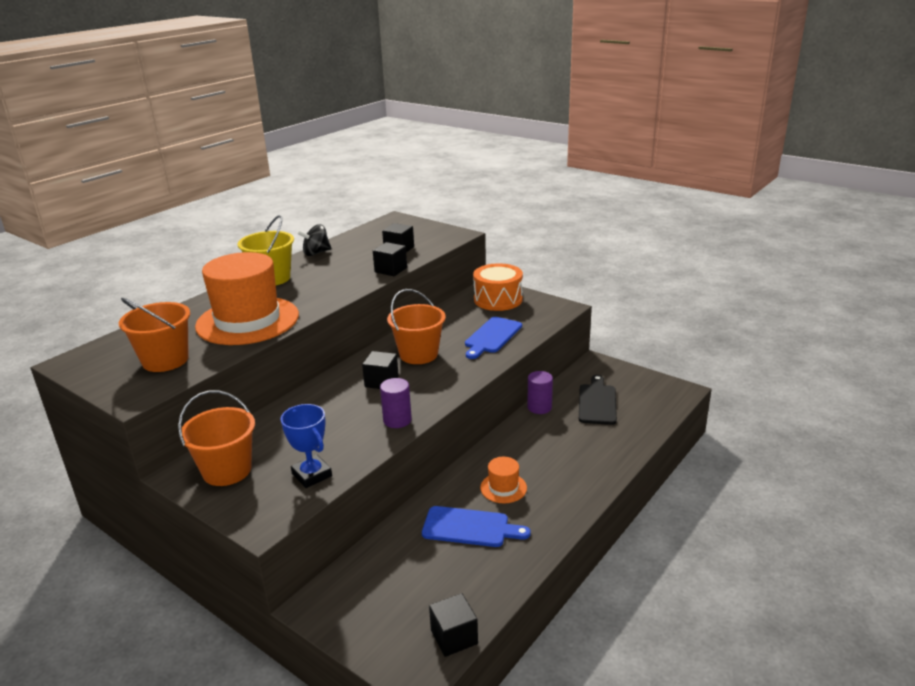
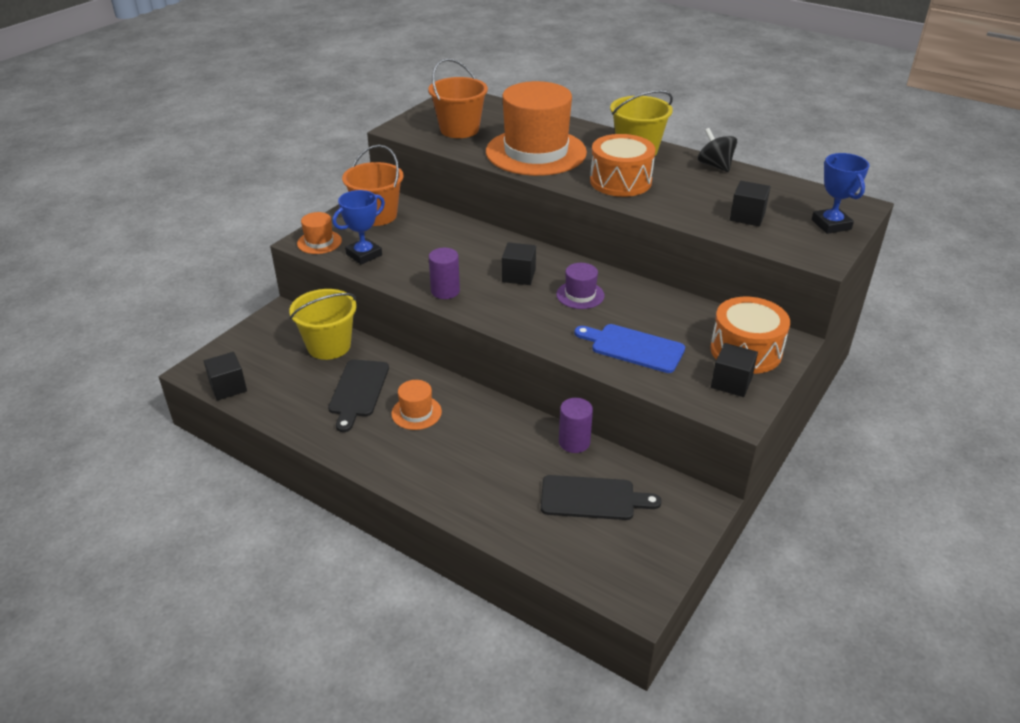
camera: 85 degrees right, 10 degrees up
black cube [373,242,407,276] -> black cube moved to [711,343,758,397]
orange bucket [387,289,446,364] -> purple hat [556,263,604,309]
blue cutting board [422,506,531,547] -> black cutting board [328,359,389,432]
none -> yellow bucket [289,289,356,360]
none -> orange hat [297,212,342,254]
none -> orange drum [590,134,655,197]
none -> blue trophy [812,153,869,234]

